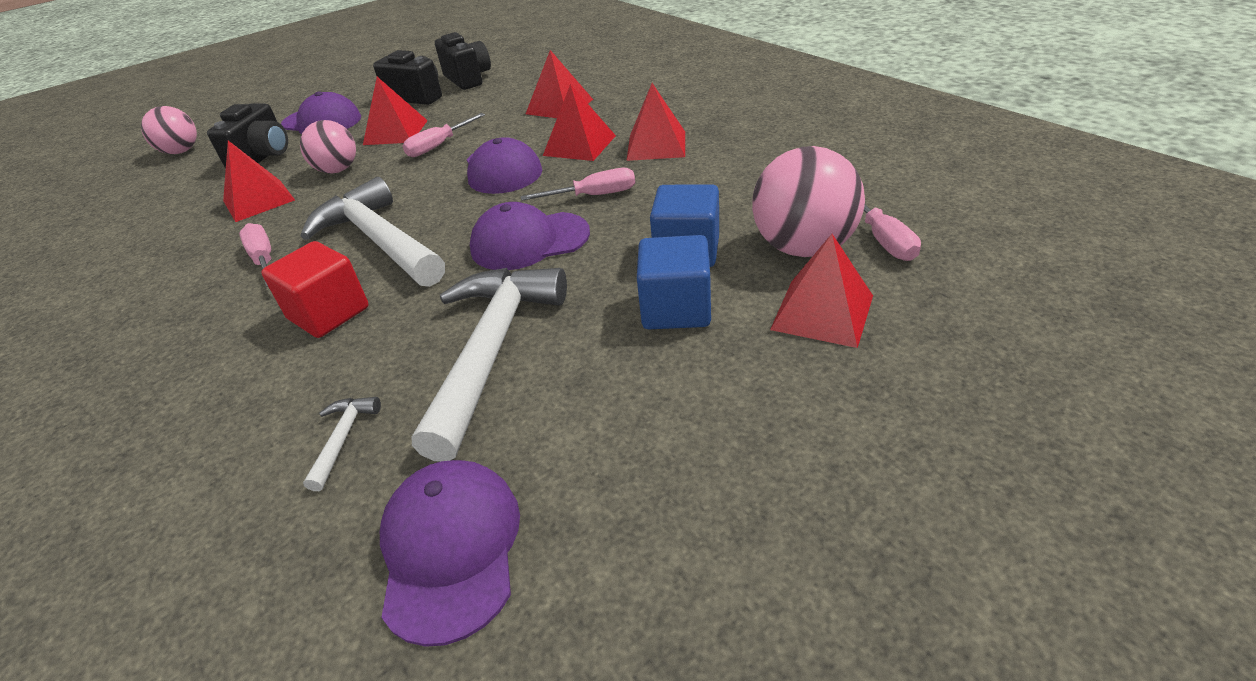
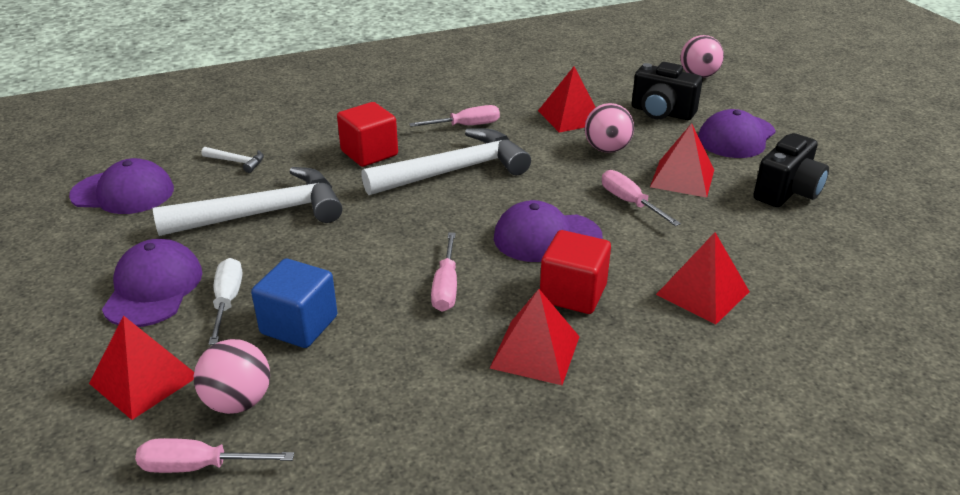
camera: 100 degrees right, 5 degrees down
white hammer [412,268,567,462] -> white hammer turned 45 degrees counterclockwise [153,167,342,236]
black camera [435,32,491,90] -> none
purple cap [470,202,590,270] -> purple cap moved to [102,239,203,327]
red pyramid [543,84,616,161] -> red cube [540,230,611,314]
blue cube [637,235,711,329] -> white screwdriver [209,258,242,345]
pink ball [752,146,865,257] -> pink ball [194,339,270,414], size x0.66

